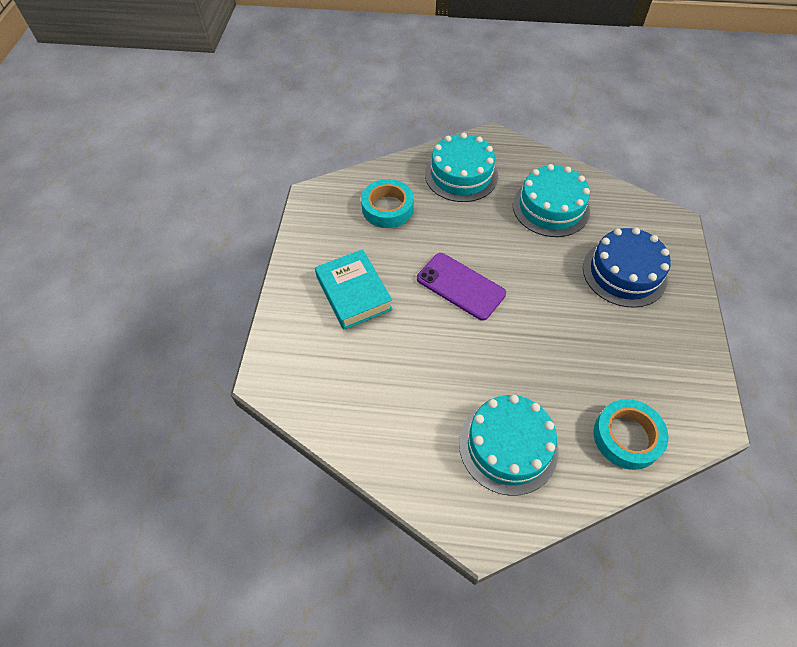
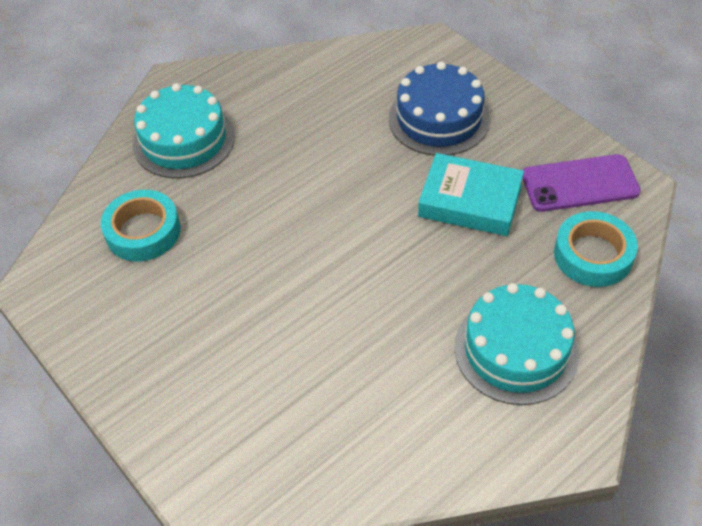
camera: 45 degrees left, 5 degrees down
turquoise book [315,249,393,329] -> turquoise book moved to [418,153,524,236]
purple phone [417,253,506,321] -> purple phone moved to [522,154,641,212]
turquoise cake [513,164,590,237] -> none

